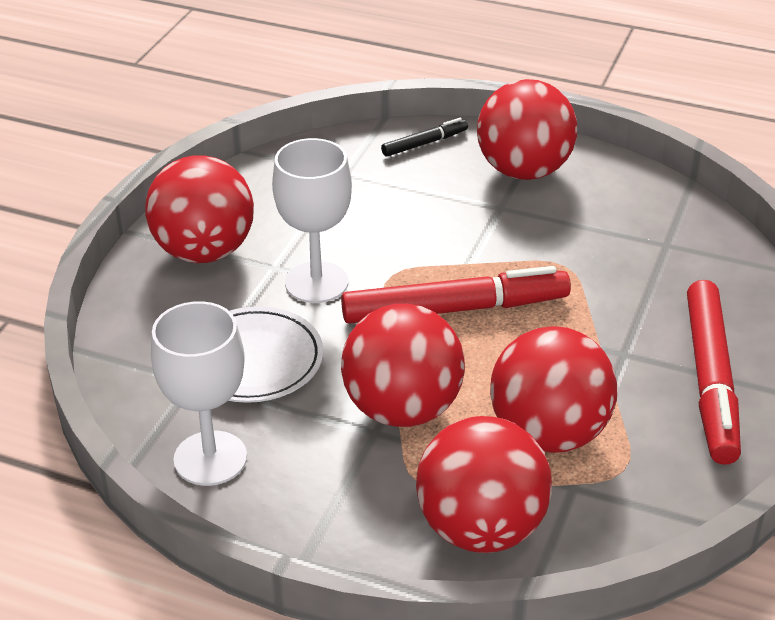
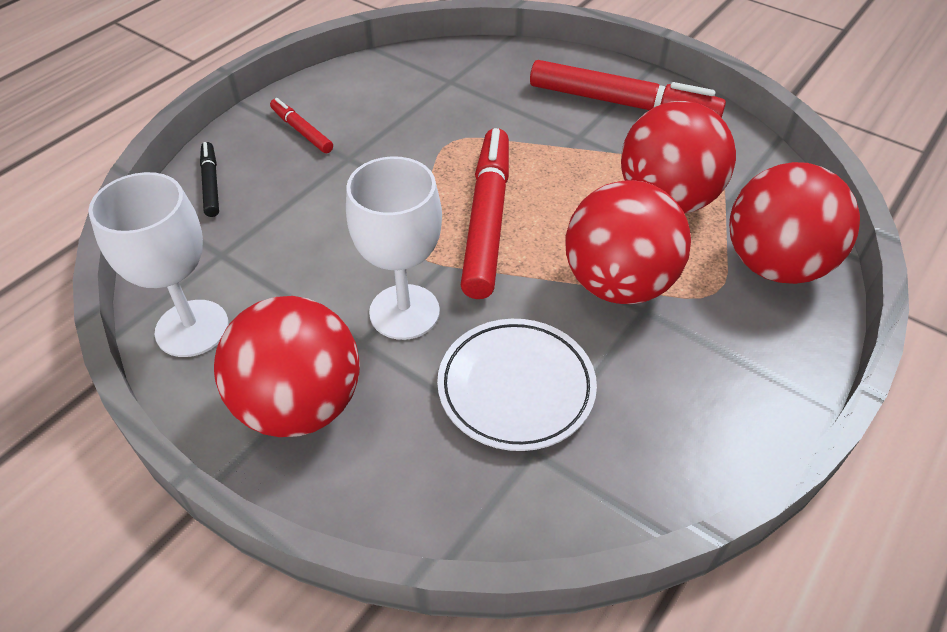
camera: 75 degrees left, 10 degrees up
white goblet [151,301,247,486] -> white goblet moved to [88,172,229,357]
red ball [477,79,577,180] -> red marker [270,98,333,153]

